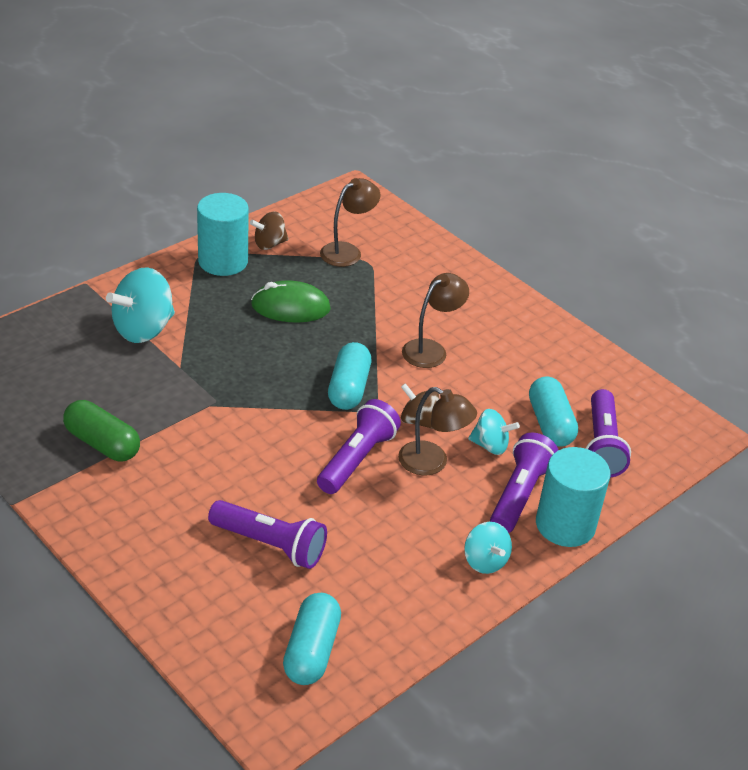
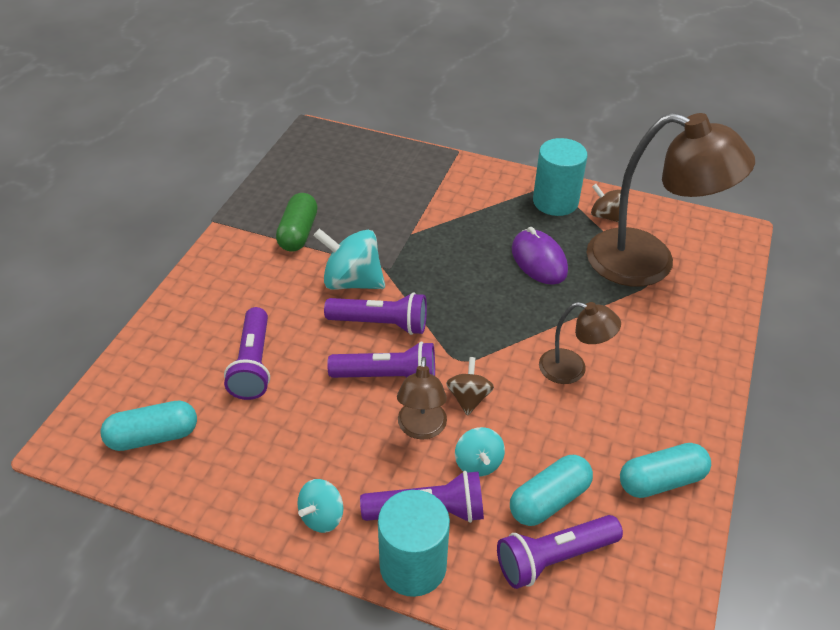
camera: 65 degrees right, 5 degrees up
turquoise spinning top [106,267,175,343] -> turquoise spinning top moved to [313,228,385,290]
green mouse [251,281,331,323] -> purple mouse [512,227,568,285]
brown lamp [320,178,380,267] -> brown lamp [586,113,755,287], size x2.07
turquoise capsule [328,342,371,410] -> turquoise capsule moved to [620,443,711,498]
none -> purple flashlight [324,292,427,335]

